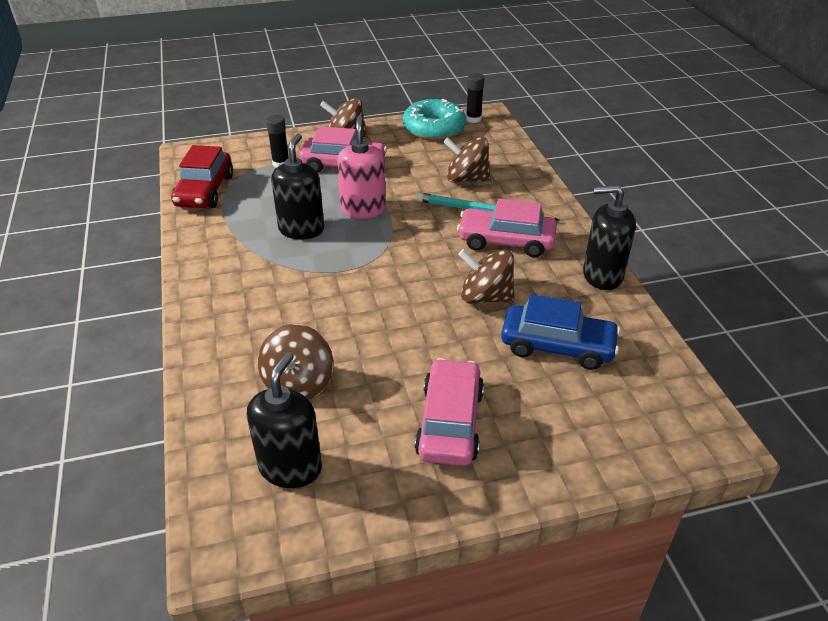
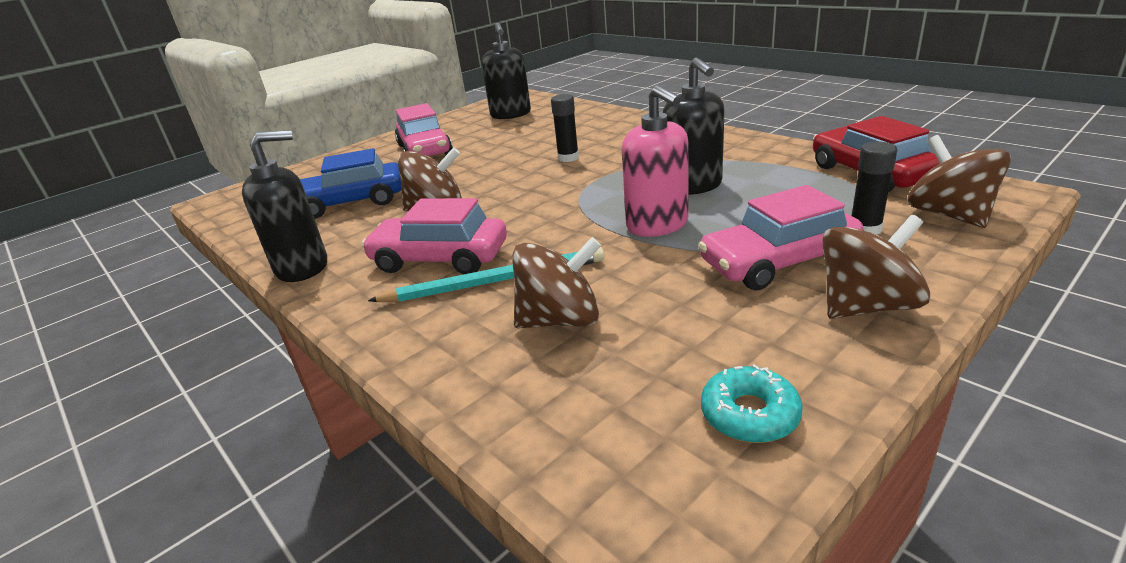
camera: 155 degrees right, 10 degrees down
brown spinning top [258,324,333,400] -> brown spinning top moved to [908,135,1011,228]
turquoise donut [403,99,466,140] -> turquoise donut [701,364,803,443], size x0.56
pink car [457,199,557,257] -> pink car turned 150 degrees counterclockwise [361,198,507,274]
black glue stick [466,73,484,123] -> black glue stick moved to [551,94,579,162]

